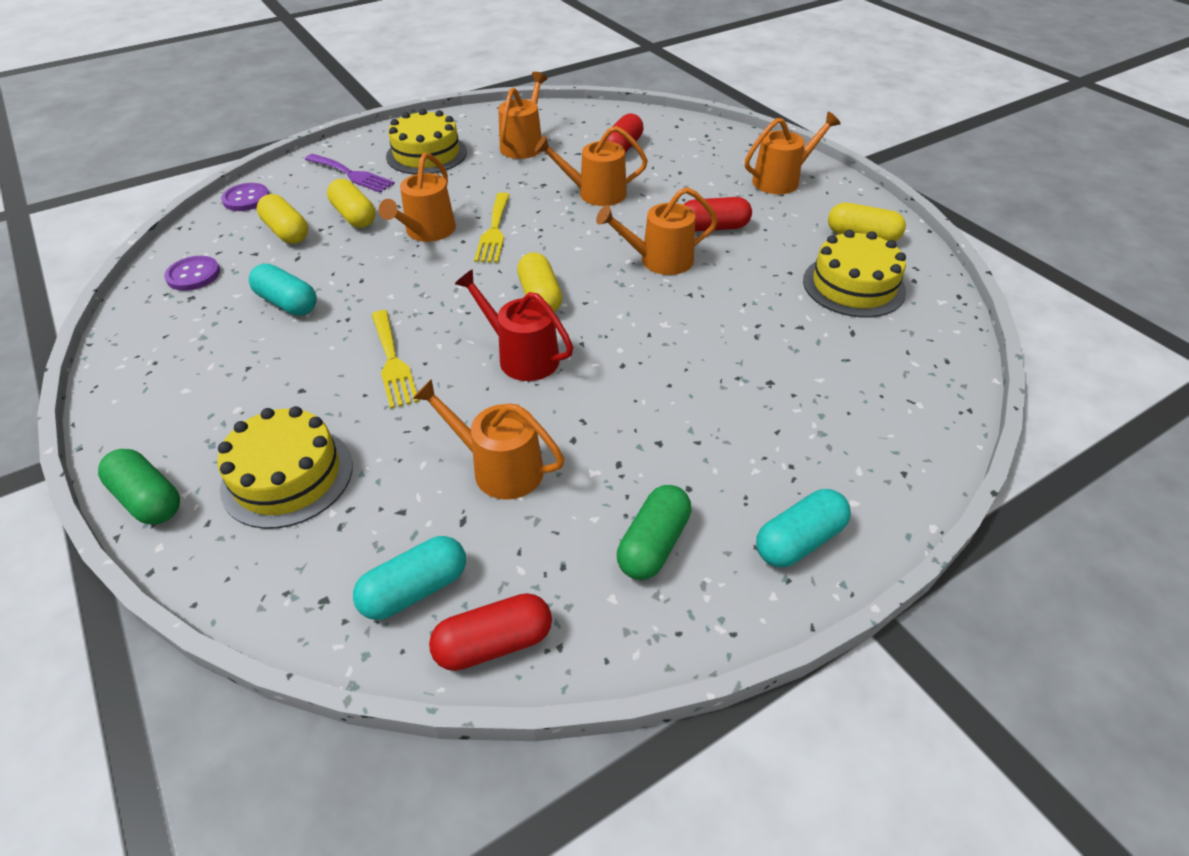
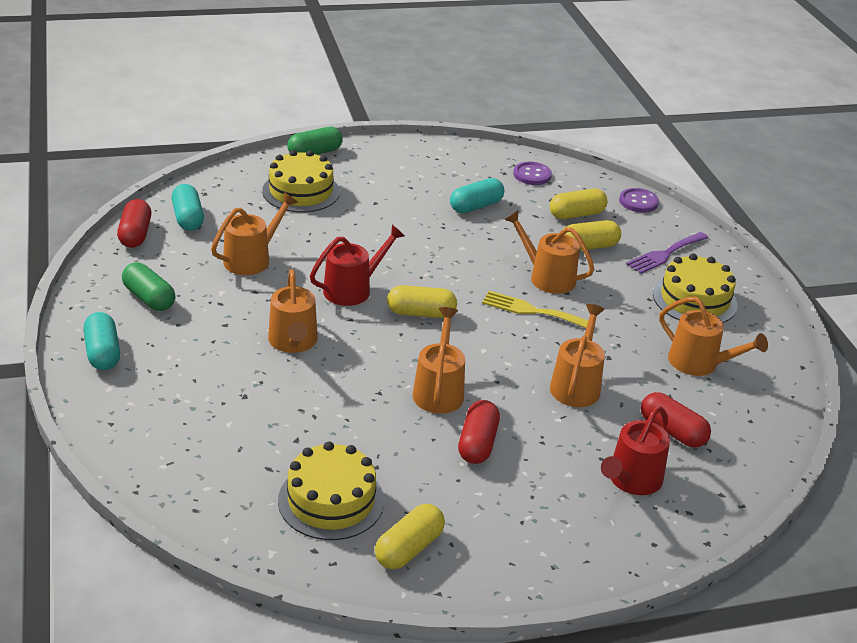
camera: 105 degrees right, 10 degrees down
yellow fork [372,310,419,409] -> none
orange watering can [745,112,840,194] -> orange watering can moved to [268,269,318,353]
none -> red watering can [601,406,670,495]

